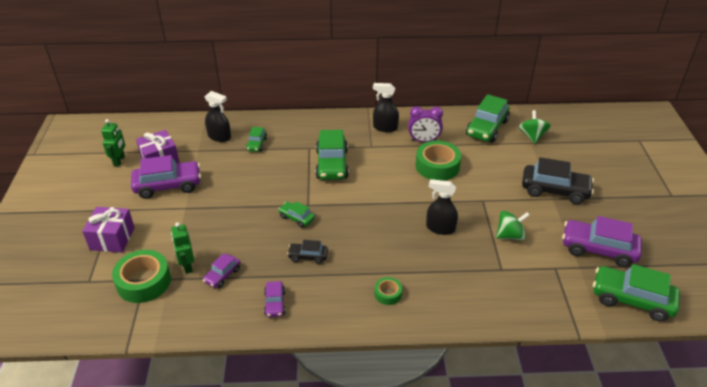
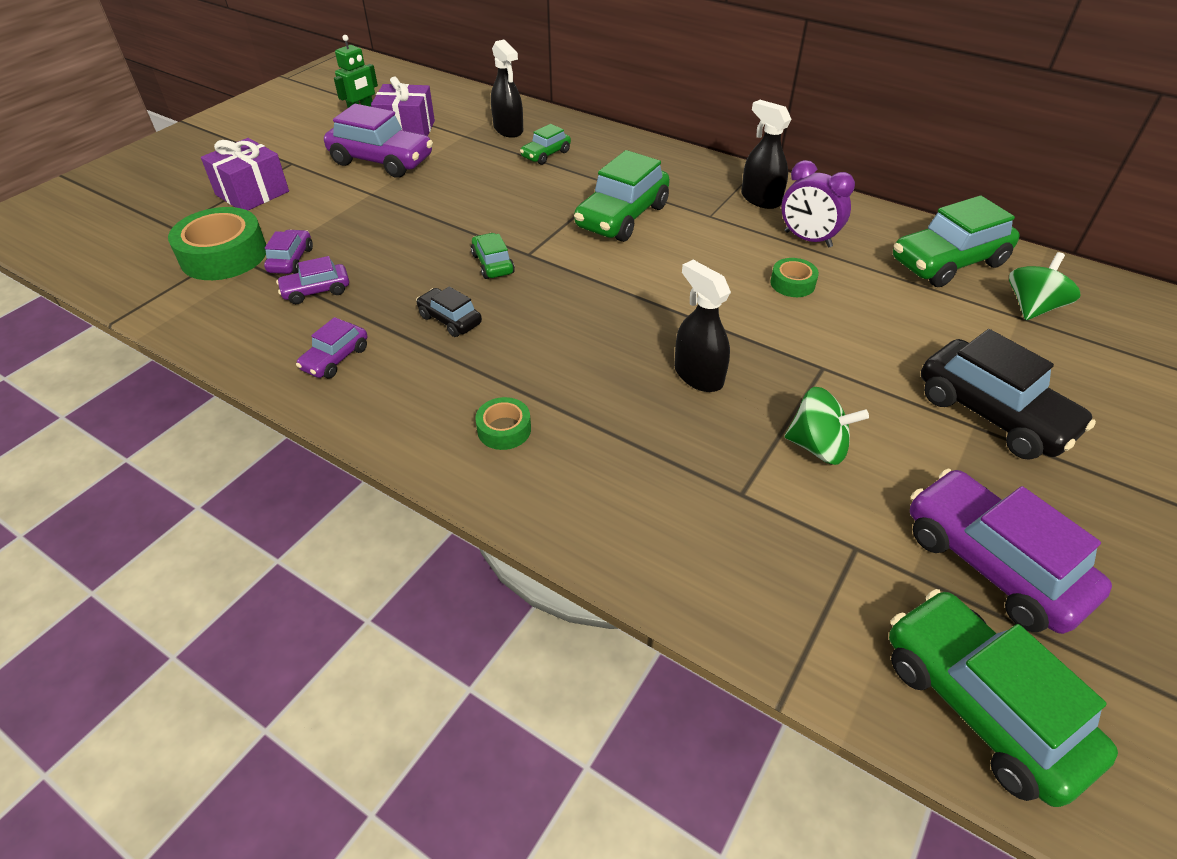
camera: 35 degrees right, 5 degrees up
green robot [171,222,194,274] -> purple car [264,229,313,274]
green tape [416,141,461,181] -> green tape [770,258,819,297], size x0.51

